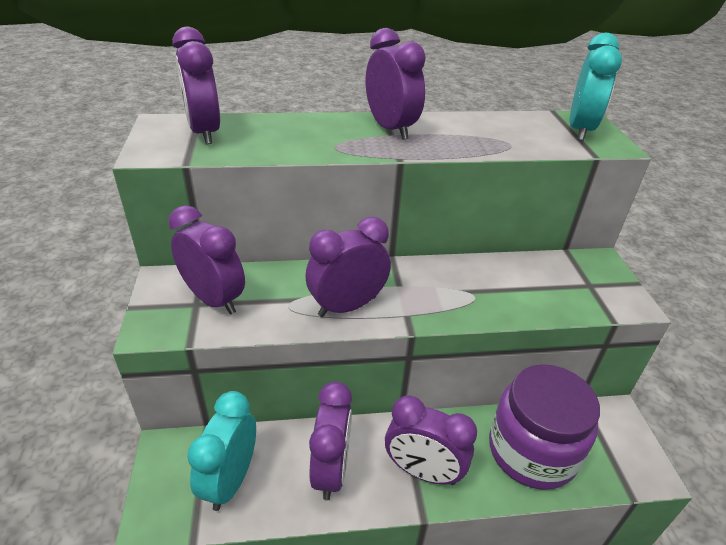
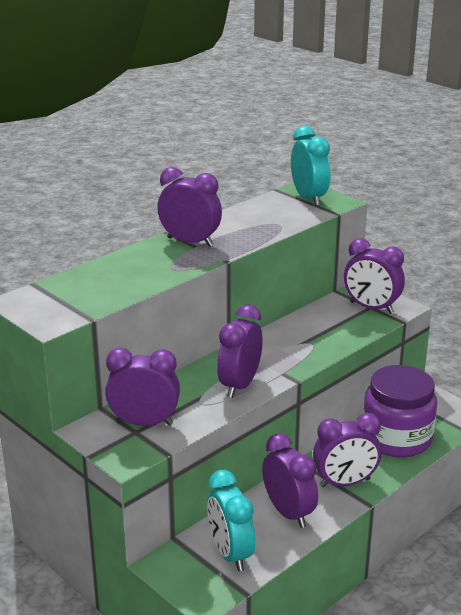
camera: 35 degrees left, 10 degrees down
purple clock [172,27,220,144] -> purple clock moved to [344,238,405,314]

